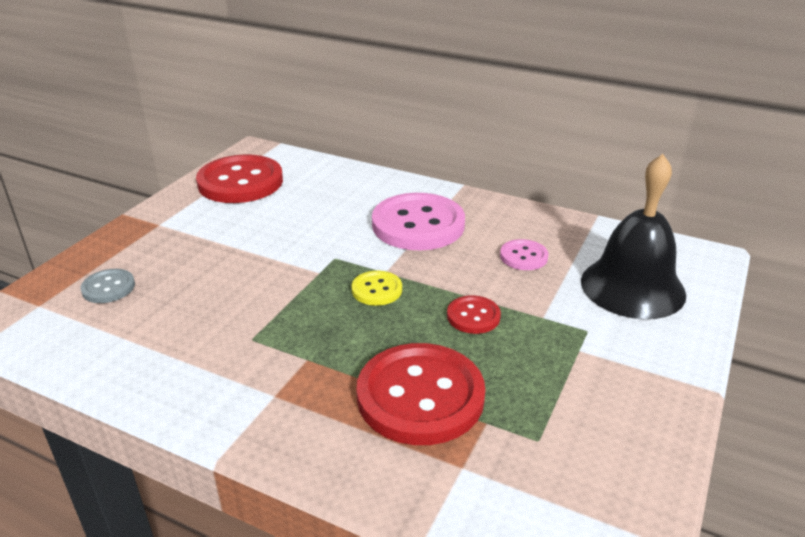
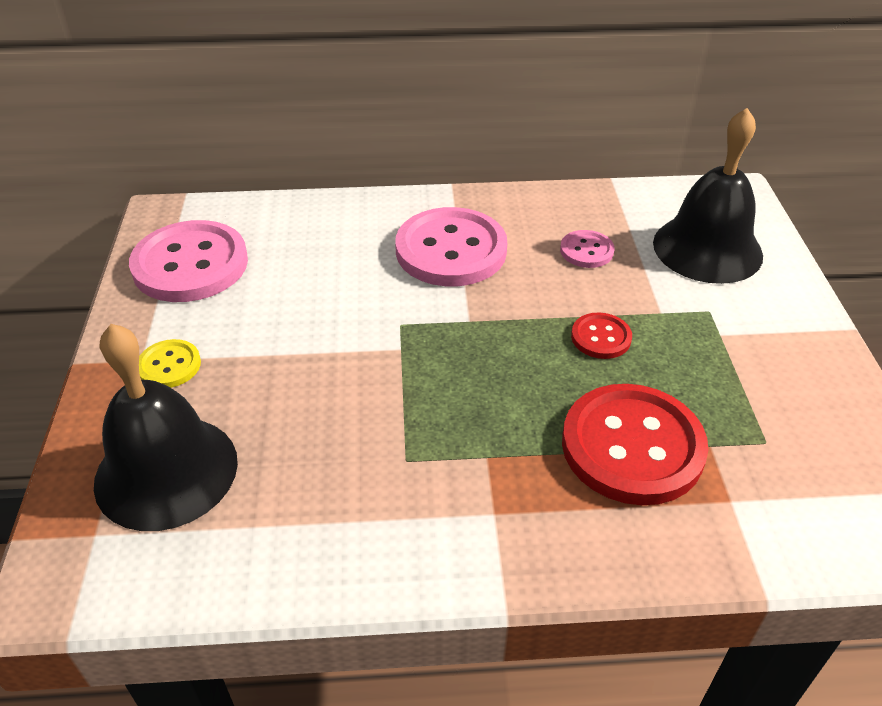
camera: 30 degrees left, 10 degrees up
grey button [80,269,135,303] -> black bell [94,324,238,531]
red button [196,154,283,203] -> pink button [129,220,248,302]
yellow button [352,271,402,306] -> yellow button moved to [139,339,201,388]

